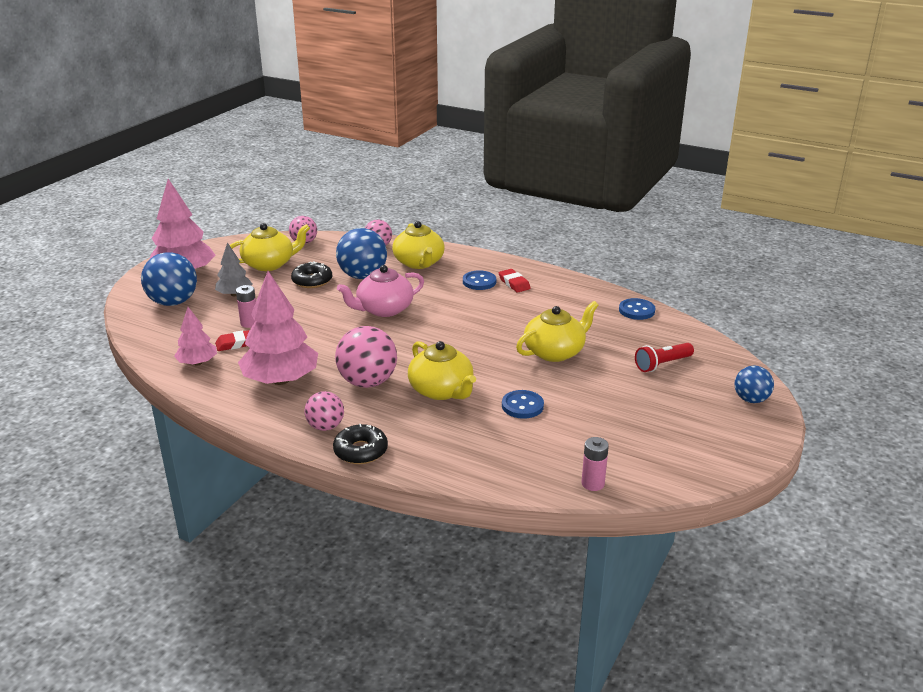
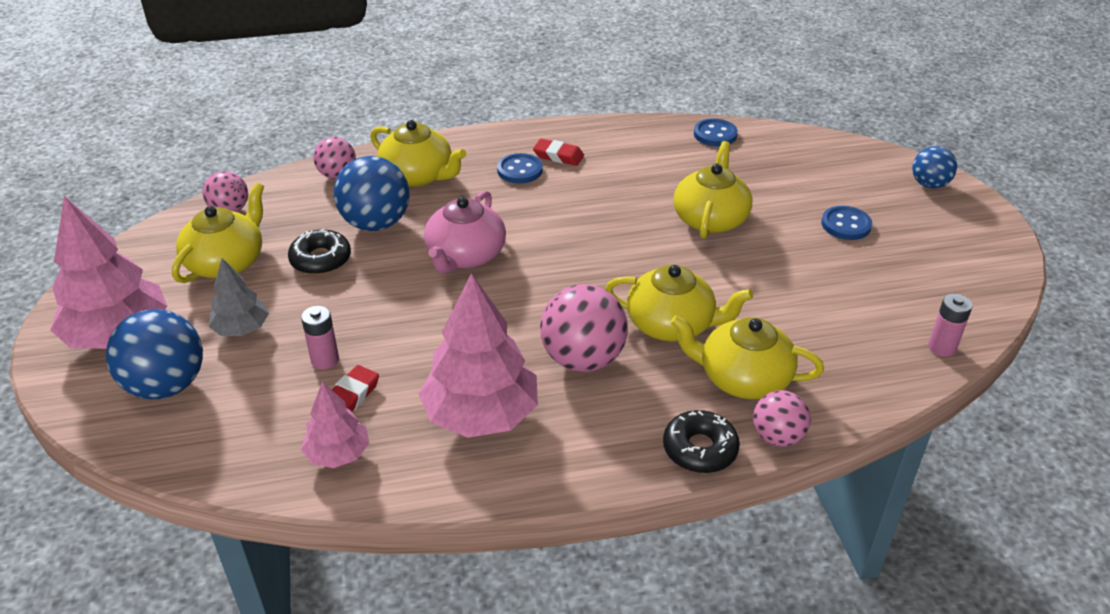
camera: 40 degrees left, 10 degrees up
pink ball [304,391,344,431] -> pink ball moved to [753,390,811,447]
blue button [502,390,544,419] -> blue button moved to [821,206,872,240]
red flashlight [635,343,694,372] -> none
none -> yellow teapot [670,315,824,399]

